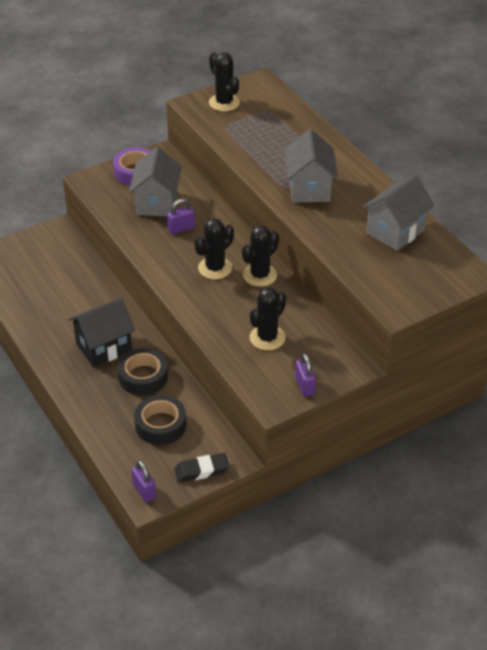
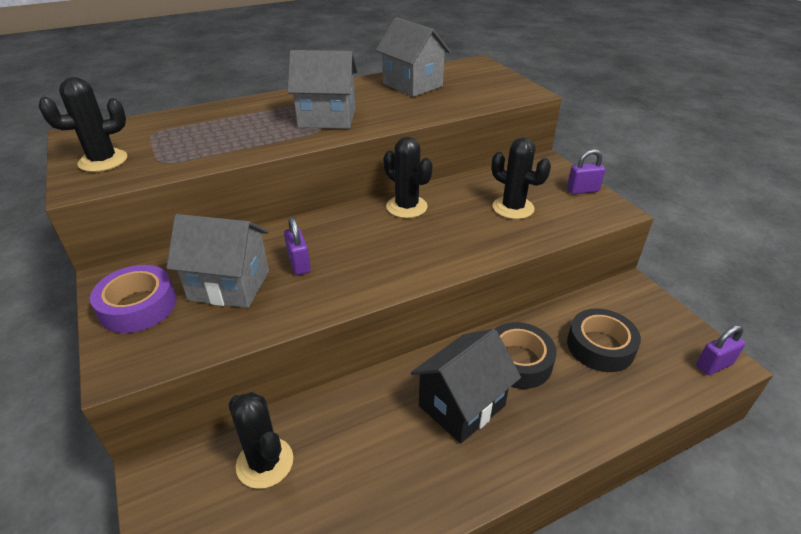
camera: 85 degrees left, 5 degrees down
black house [68,298,135,367] -> black house turned 75 degrees clockwise [411,329,521,443]
black eraser [174,453,230,483] -> none
black cactus [194,218,234,279] -> black cactus moved to [228,392,293,489]

